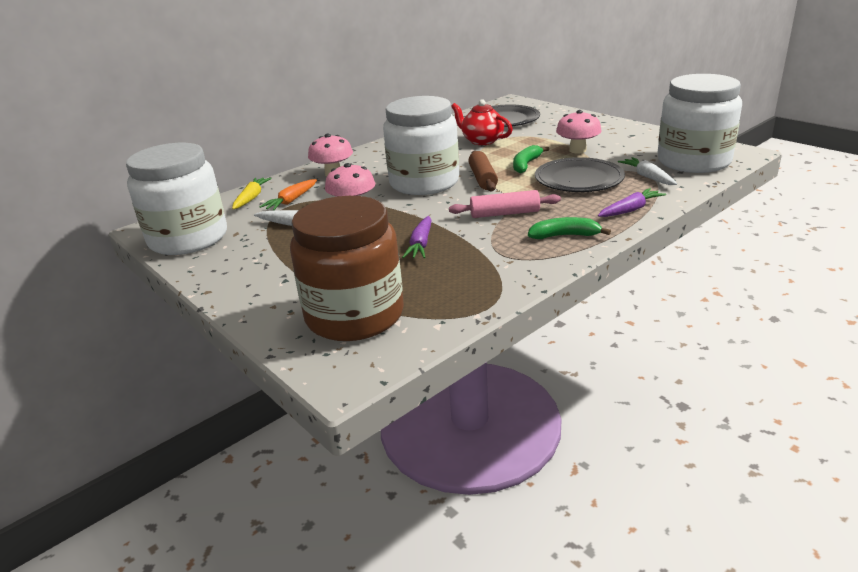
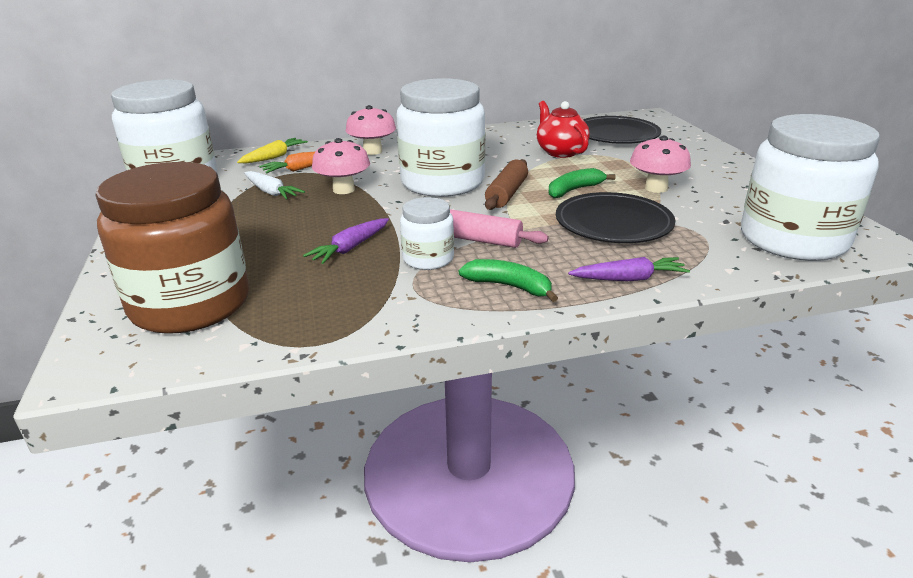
camera: 25 degrees right, 0 degrees up
white carrot [618,157,677,185] -> none
none -> white jar [400,197,454,270]

